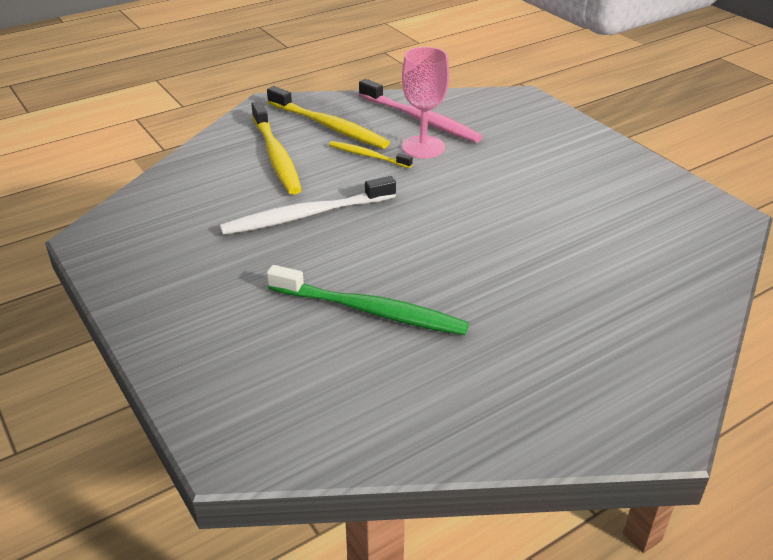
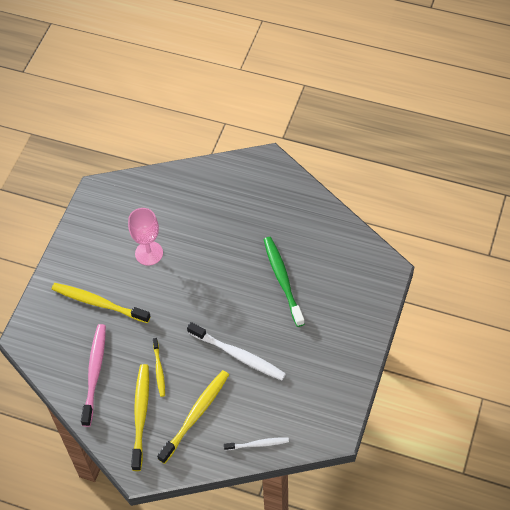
camera: 125 degrees left, 20 degrees up
pink goblet [402,47,449,159] -> pink goblet moved to [128,208,163,266]
none -> yellow toothbrush [52,283,151,323]
none -> white toothbrush [224,437,289,450]

